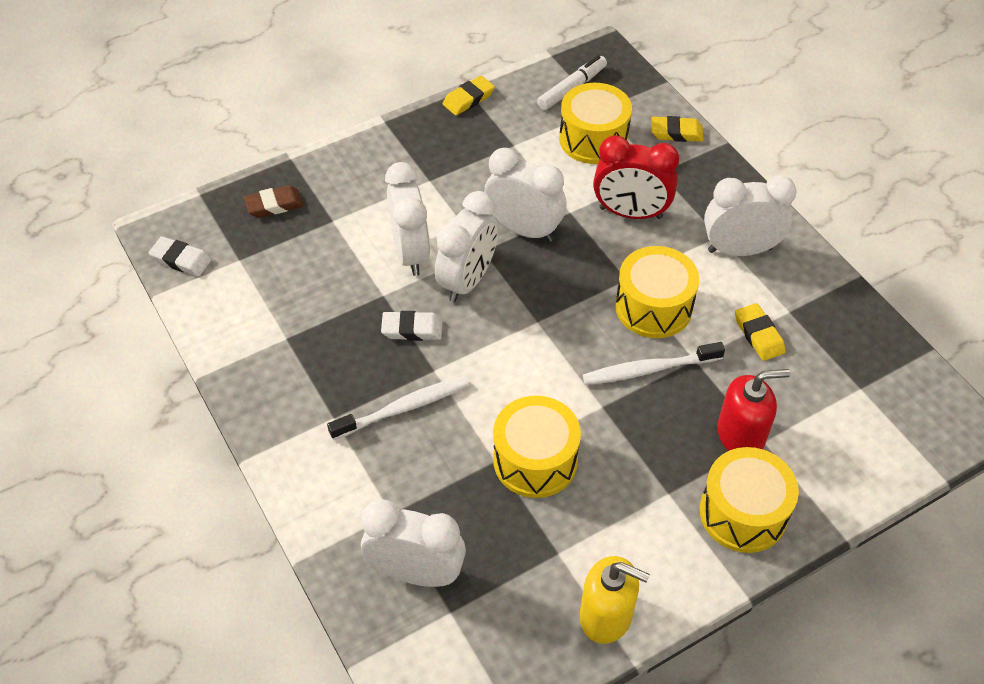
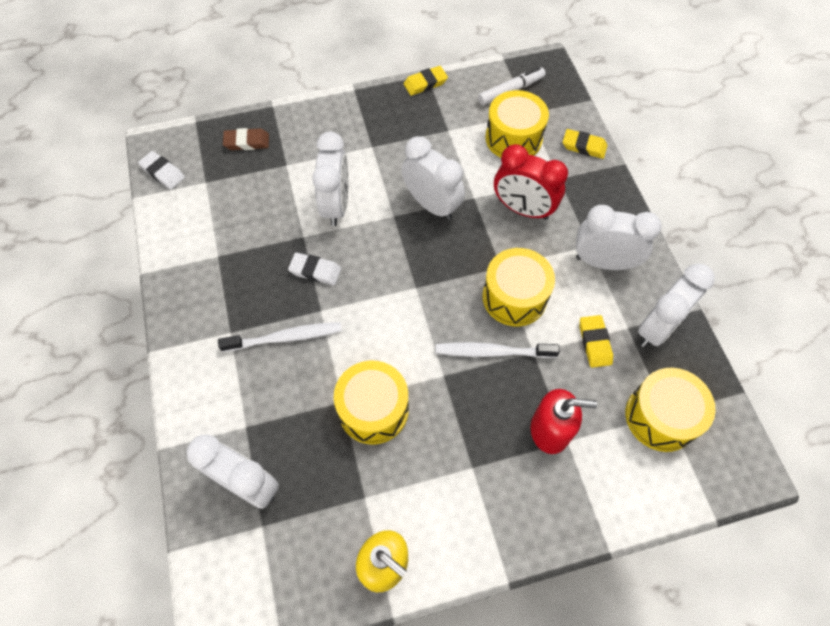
camera: 15 degrees right, 10 degrees up
white clock [435,191,498,302] -> white clock moved to [638,263,715,347]
yellow drum [700,447,799,553] -> yellow drum moved to [626,368,716,452]

